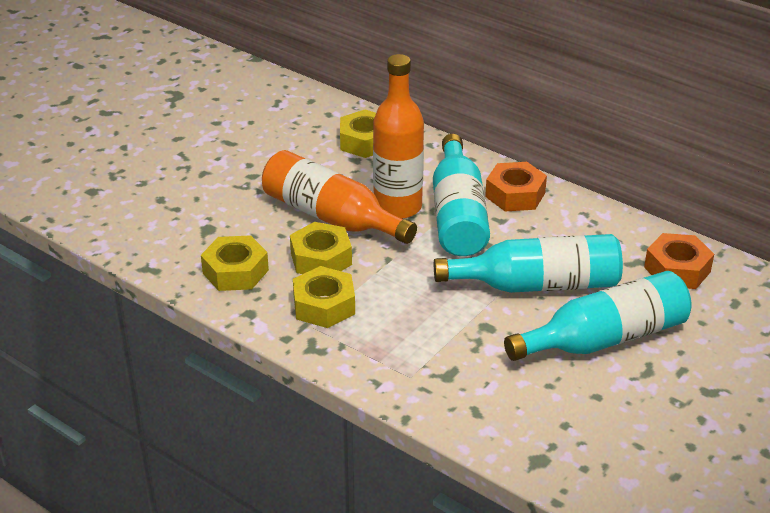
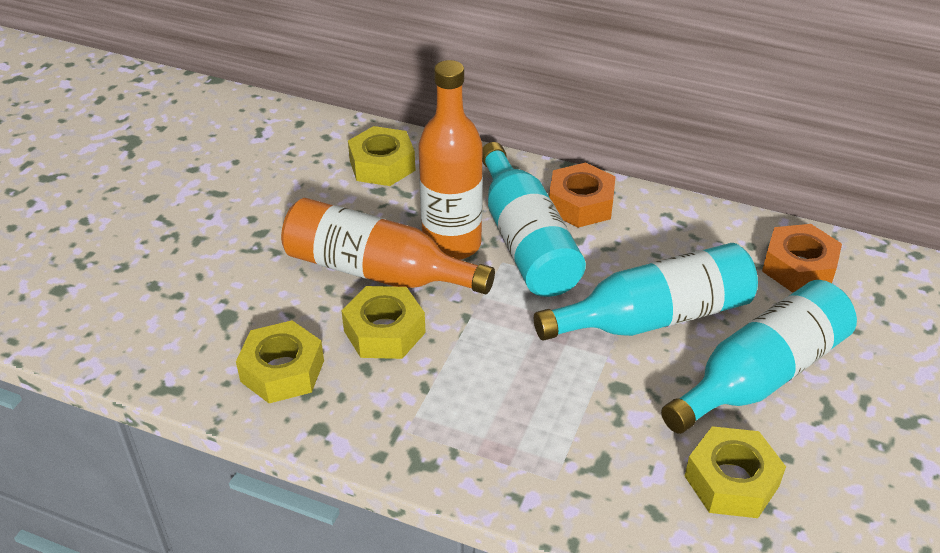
camera: 15 degrees left, 5 degrees up
yellow nut [293,266,355,328] -> yellow nut moved to [685,426,786,518]

